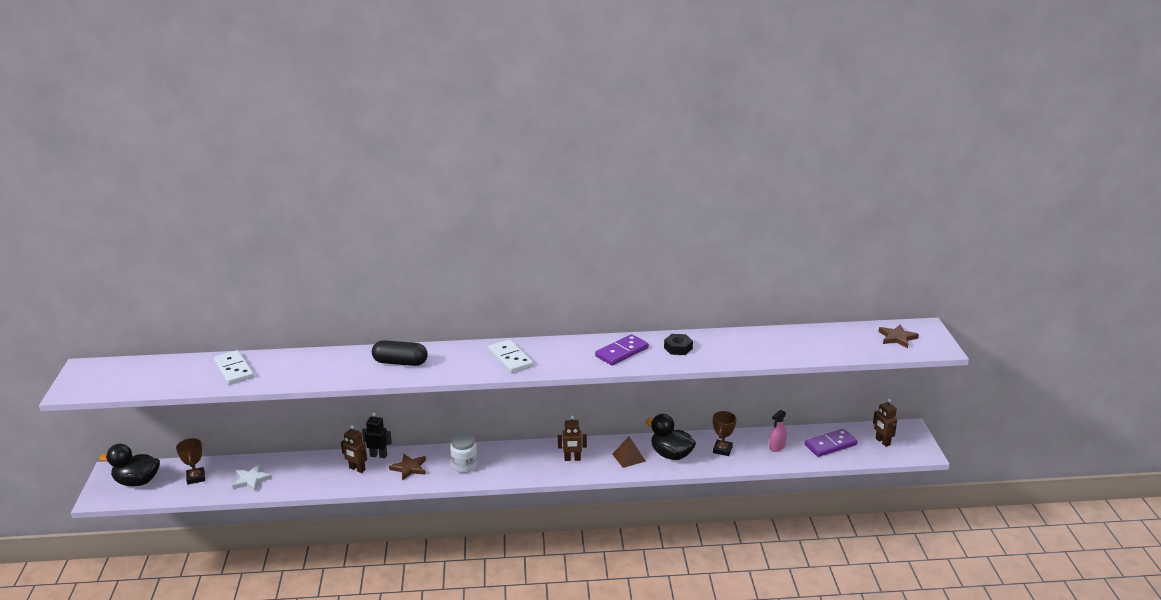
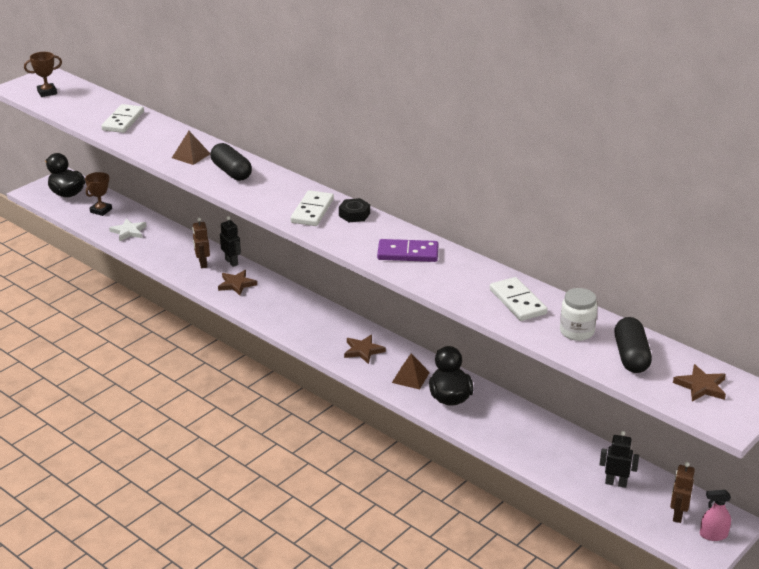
camera: 45 degrees right, 5 degrees up
white jar [450,433,478,473] -> white jar moved to [560,288,598,341]
brown robot [558,415,587,461] -> brown star [344,334,386,364]
black nut [664,334,693,355] -> black nut moved to [339,198,370,222]
brown trophy [713,411,737,456] -> brown trophy moved to [24,52,62,97]
pink spray bottle [769,410,787,452] -> pink spray bottle moved to [700,490,731,541]
purple domino [804,429,857,457] -> black robot [599,431,639,488]
none -> brown pyramid [172,131,210,165]
none -> white domino [490,277,548,321]
none -> black capsule [614,317,652,373]

